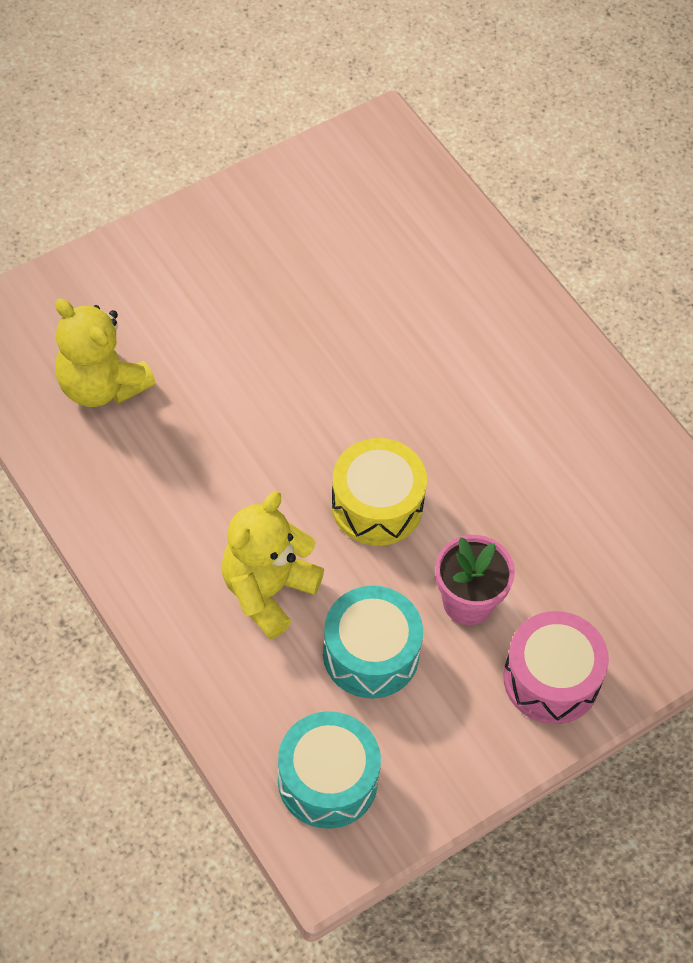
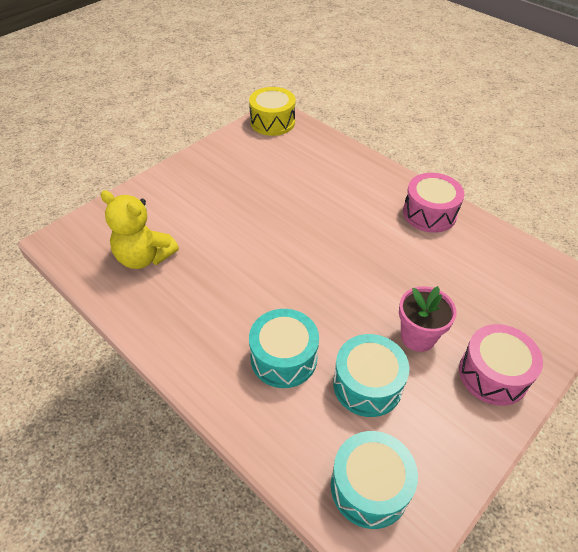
camera: 10 degrees left, 10 degrees down
yellow teddy bear [221,491,324,639] -> turquoise drum [249,309,319,388]
yellow drum [331,438,427,546] -> yellow drum moved to [249,87,296,136]
none -> pink drum [403,173,464,233]

